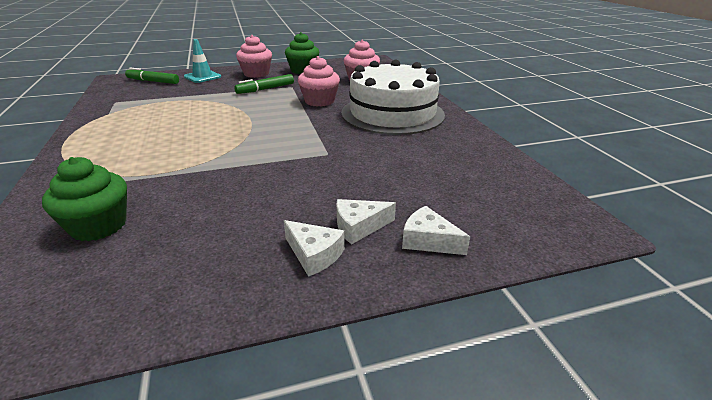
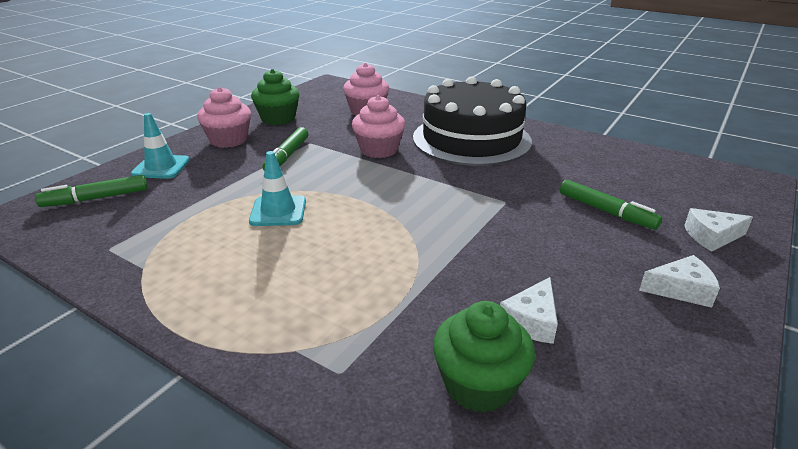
camera: 40 degrees left, 0 degrees up
white cheese [337,199,396,244] -> white cheese moved to [500,277,558,344]
white cake [341,60,445,135] -> black cake [413,76,532,166]
none -> turquoise traffic cone [249,151,306,226]
none -> green marker [560,180,662,230]

